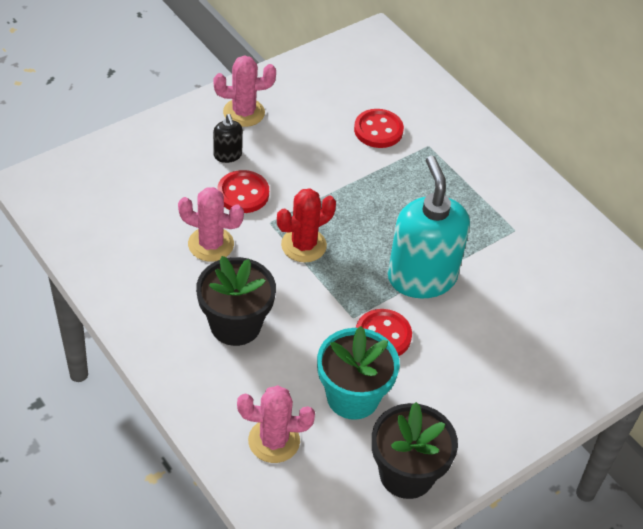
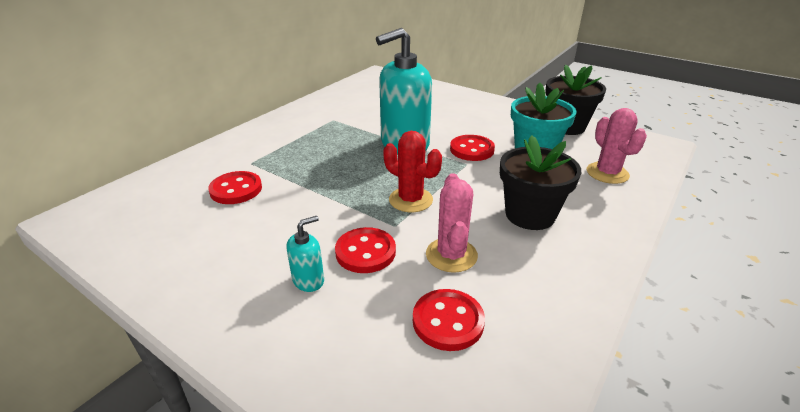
camera: 105 degrees left, 15 degrees down
pink cactus [213,55,276,127] -> none
black soap dispenser [213,114,243,163] -> turquoise soap dispenser [287,216,324,292]
none -> red button [413,289,485,351]

